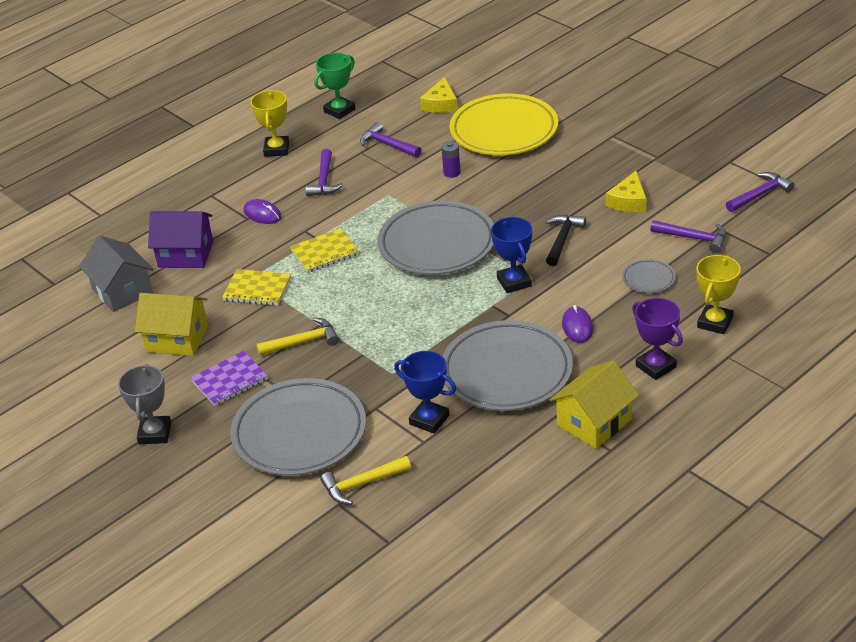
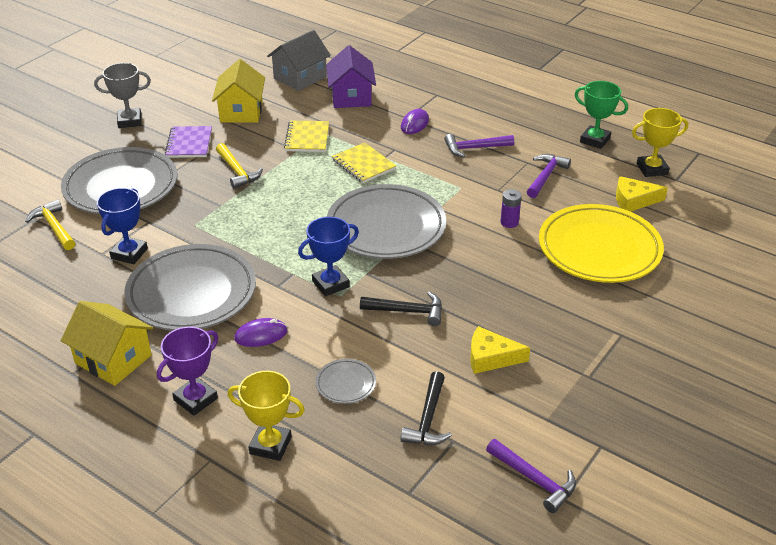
camera: 75 degrees right, 0 degrees up
purple notebook [190,351,268,406] -> purple notebook turned 45 degrees clockwise [164,126,212,158]
yellow trophy [251,90,289,157] -> yellow trophy moved to [632,108,688,177]
purple hammer [650,220,726,253] -> black hammer [401,371,452,445]

